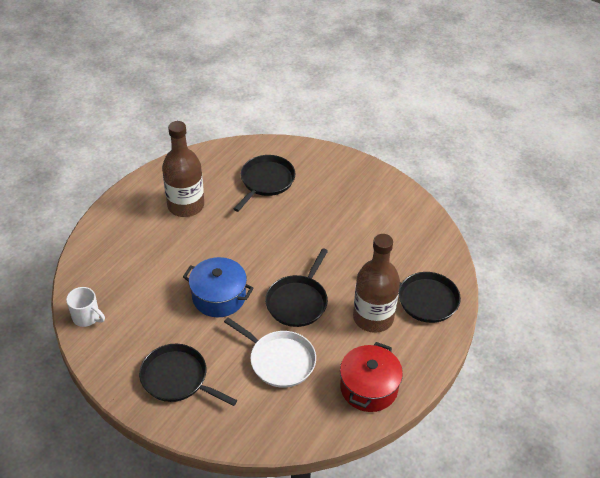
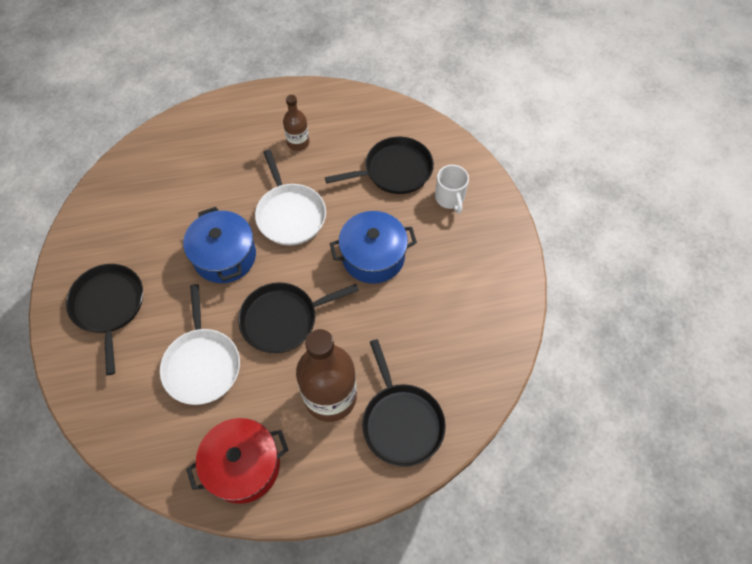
camera: 45 degrees right, 15 degrees up
white mug [66,287,105,327] -> white mug moved to [435,165,469,214]
brown bottle [162,121,204,217] -> brown bottle [283,95,309,151], size x0.52
none -> white pan [255,150,326,246]
none -> blue pot [330,211,417,284]

